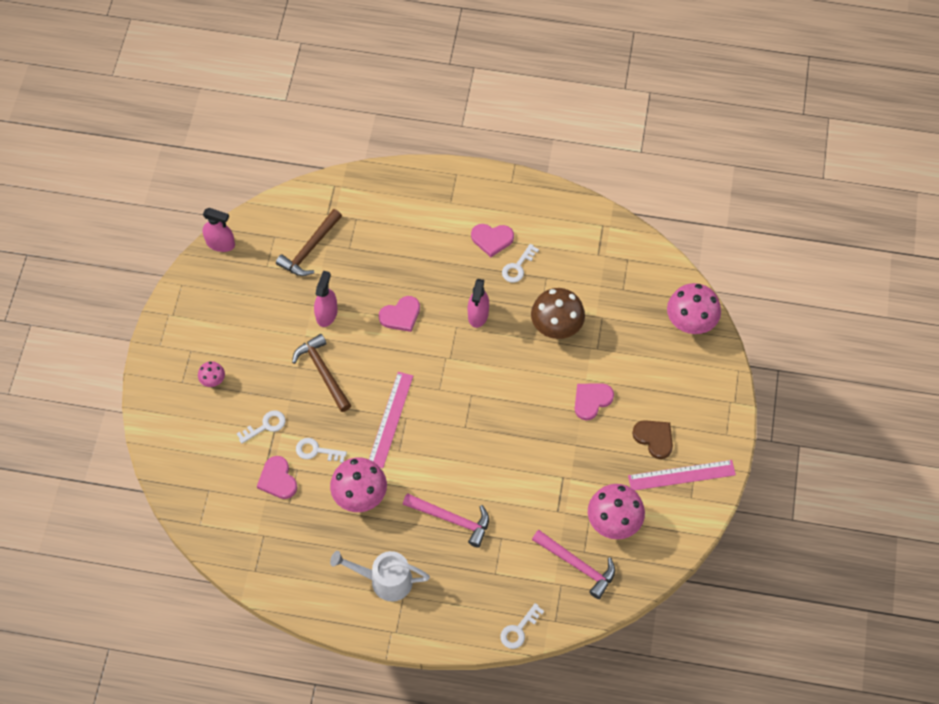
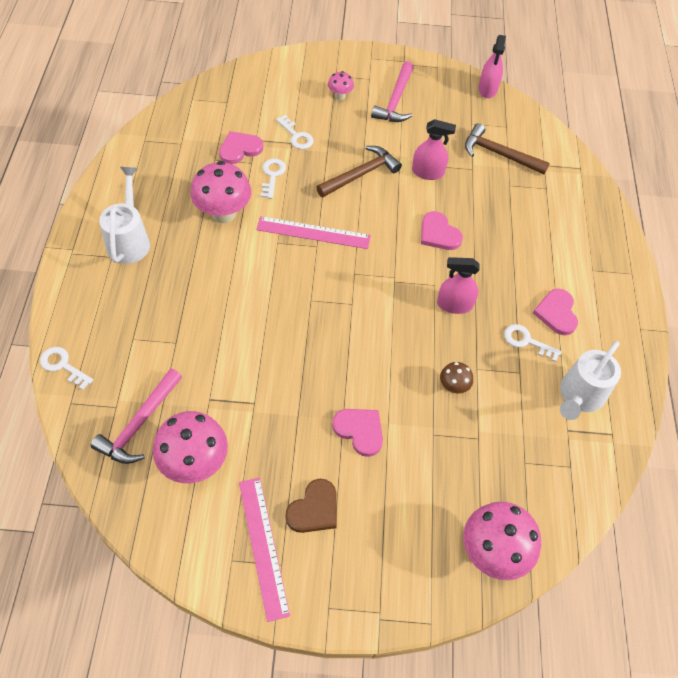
camera: 80 degrees right, 5 degrees down
pink hammer [403,493,489,548] -> pink hammer moved to [371,61,414,122]
brown mushroom [531,288,585,339] -> brown mushroom [440,362,473,394], size x0.50
none -> white watering can [560,341,621,420]

